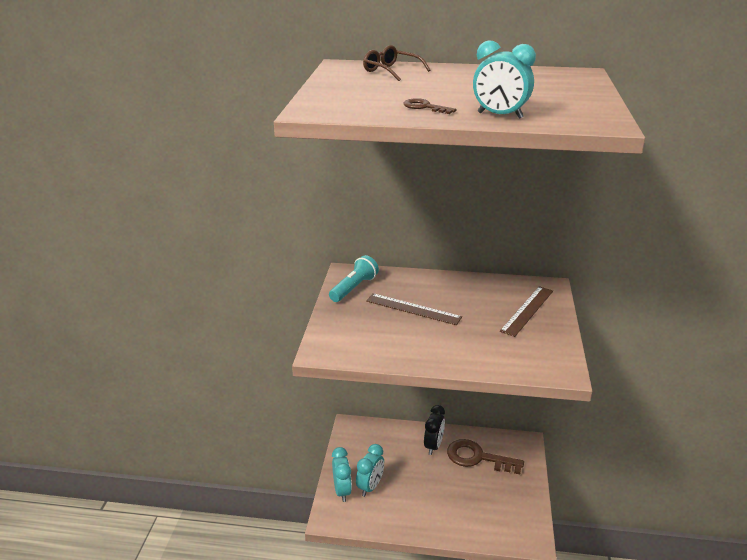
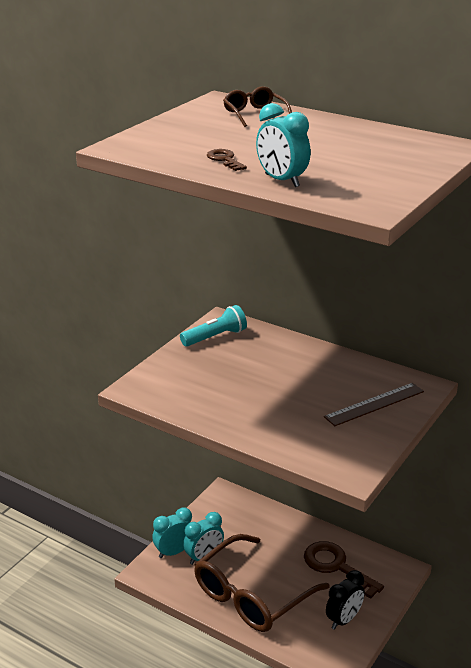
camera: 25 degrees right, 0 degrees up
turquoise clock [332,447,352,502] -> turquoise clock turned 135 degrees counterclockwise [152,508,192,558]
brown ruler [366,293,462,325] -> none
black clock [424,405,445,455] -> black clock moved to [326,570,365,630]
none -> brown glasses [194,534,330,632]

